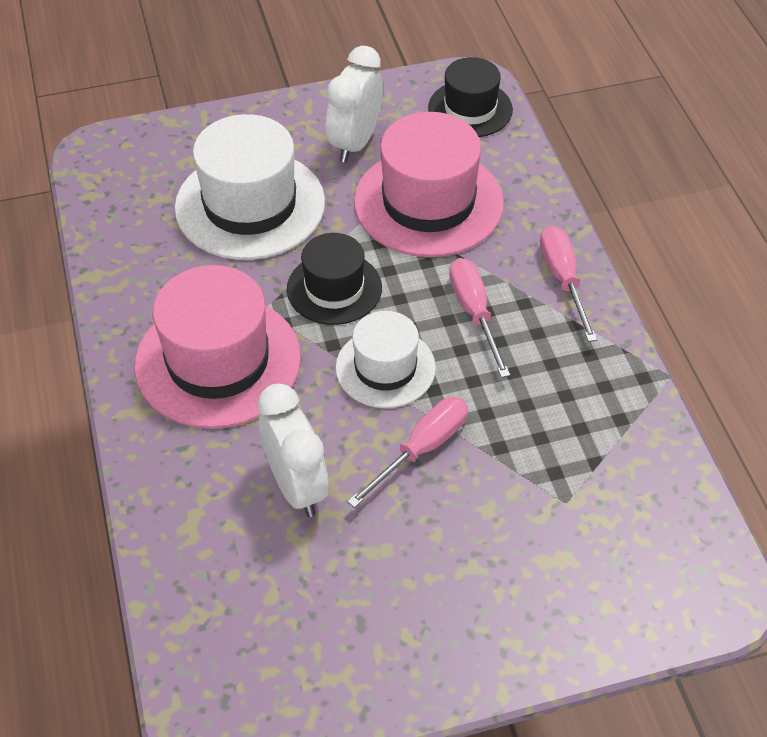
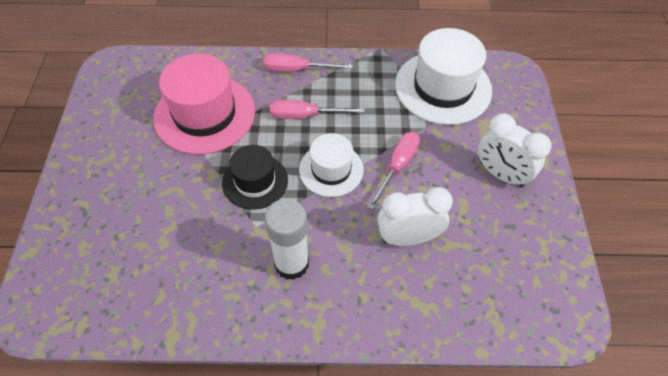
camera: 75 degrees left, 5 degrees up
pink hat [135,265,301,429] -> white glue stick [265,199,309,280]
white hat [175,114,325,260] -> white hat moved to [395,28,492,125]
white clock [326,46,383,163] -> white clock moved to [478,113,552,188]
pink screwdriver [347,397,468,508] -> pink screwdriver turned 60 degrees clockwise [367,132,420,210]
black hat [428,57,513,137] -> none

